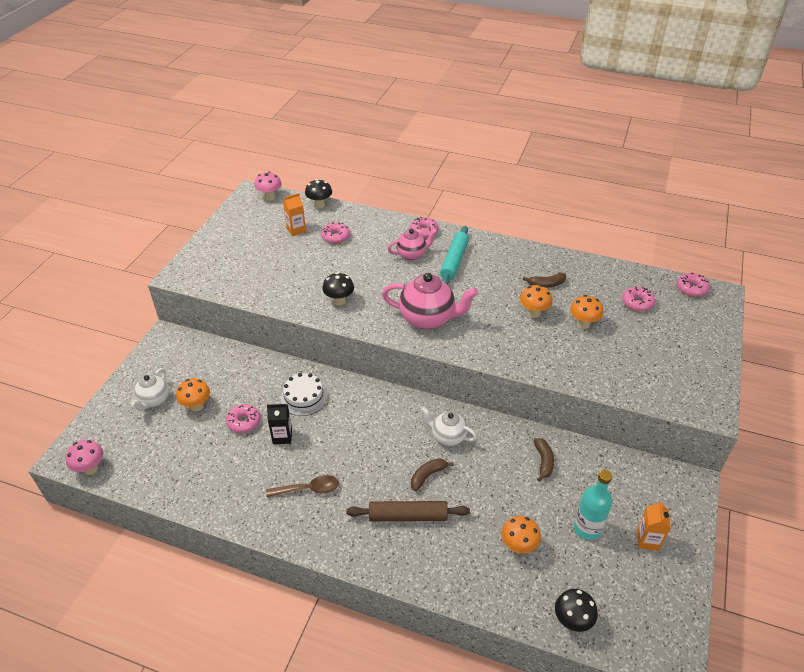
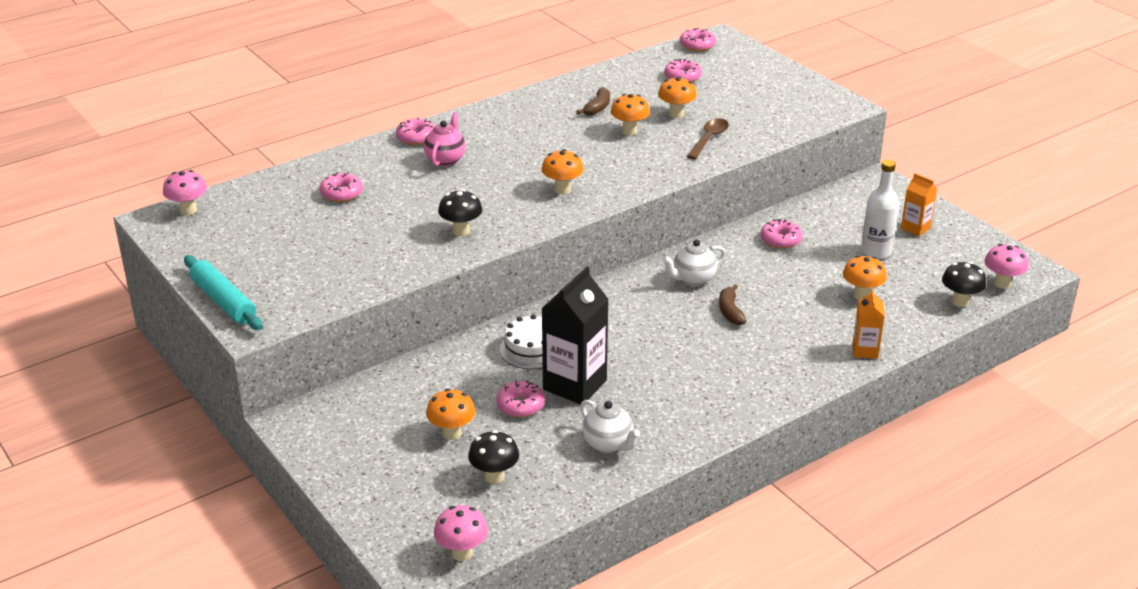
camera: 55 degrees left, 10 degrees down
white teapot [131,368,169,411] -> white teapot moved to [580,400,640,453]
brown spoon [266,475,339,497] -> brown spoon moved to [687,118,729,159]
black carton [267,404,292,444] -> black carton [541,266,609,404], size x1.87
orange carton [283,193,306,236] -> orange carton moved to [853,289,885,359]
black mushroom [305,179,332,208] -> black mushroom moved to [468,430,519,484]
brown rolling pin [346,501,470,521] -> none
pink teapot [382,273,478,330] -> orange mushroom [541,149,584,194]
turquoise rolling pin [440,226,469,285] -> turquoise rolling pin moved to [184,255,263,330]
brown banana [533,438,554,482] -> pink donut [761,219,802,249]
turquoise bottle [574,470,612,540] -> white bottle [861,160,899,259]
none -> pink mushroom [984,244,1029,289]

